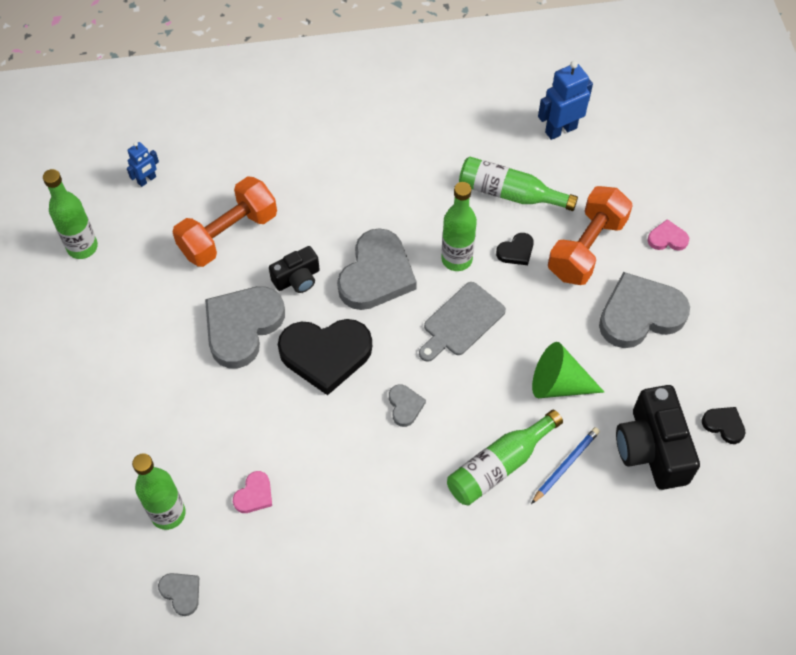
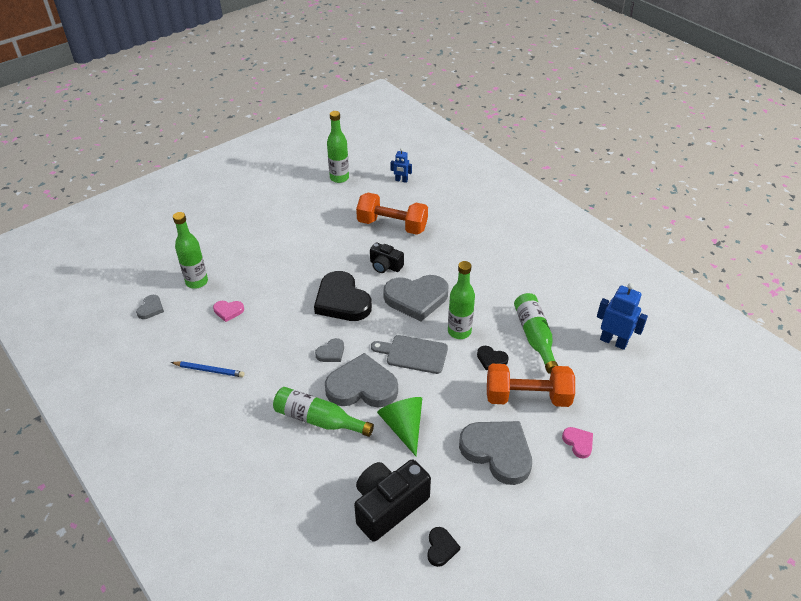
camera: 60 degrees right, 15 degrees down
grey heart [205,286,285,368] -> grey heart moved to [325,353,398,408]
blue pencil [531,427,600,504] -> blue pencil moved to [171,361,244,377]

